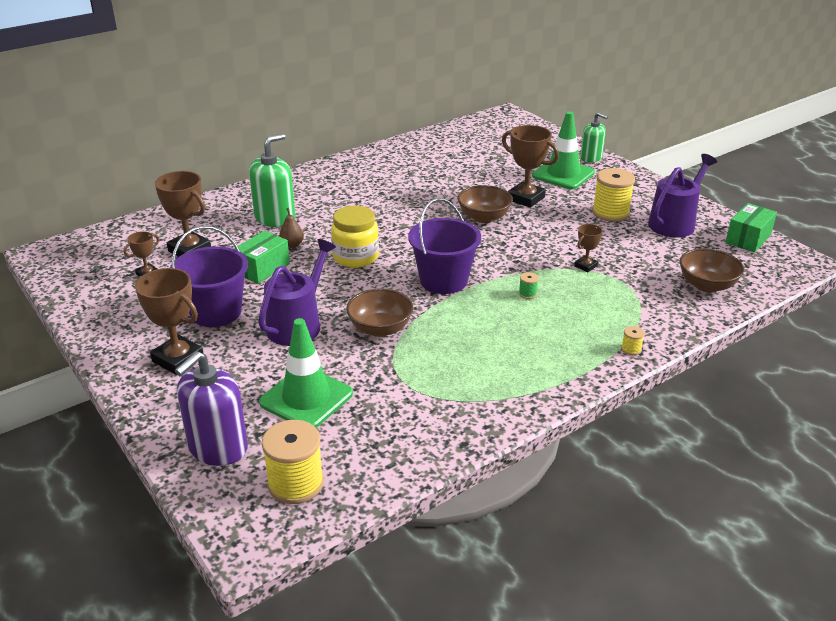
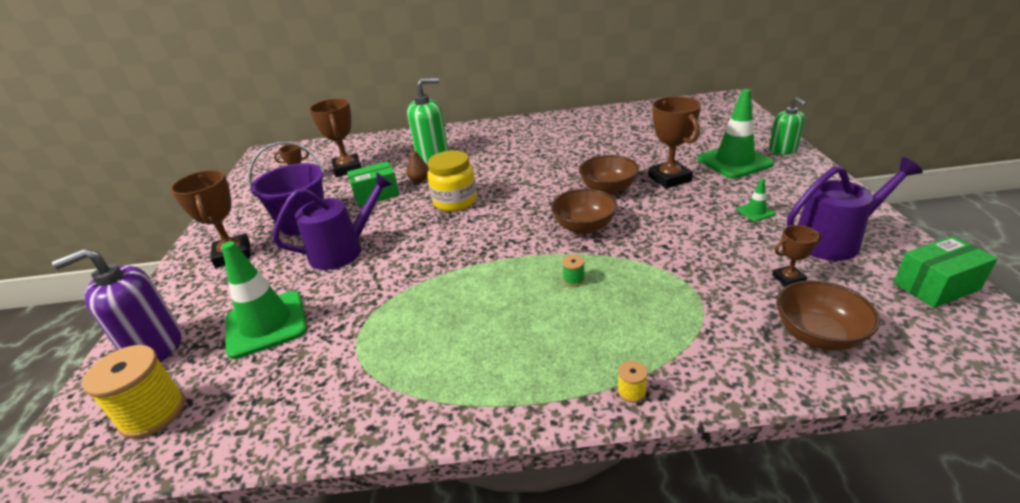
camera: 35 degrees right, 0 degrees up
brown bowl [346,288,413,337] -> brown bowl moved to [551,189,618,234]
purple bucket [408,198,481,294] -> none
brown trophy [574,224,603,272] -> brown trophy moved to [773,225,822,287]
yellow spool [592,168,635,222] -> green traffic cone [737,178,776,221]

